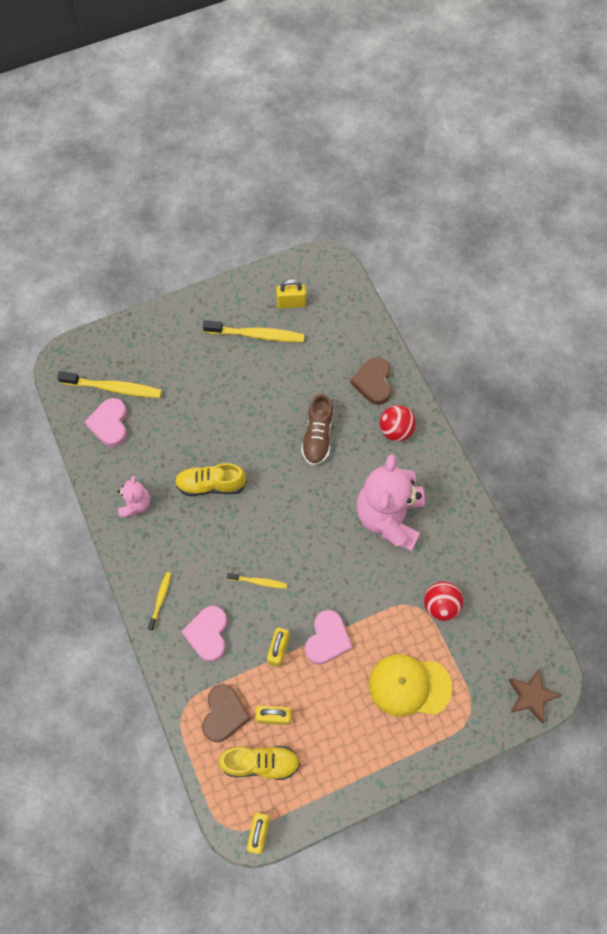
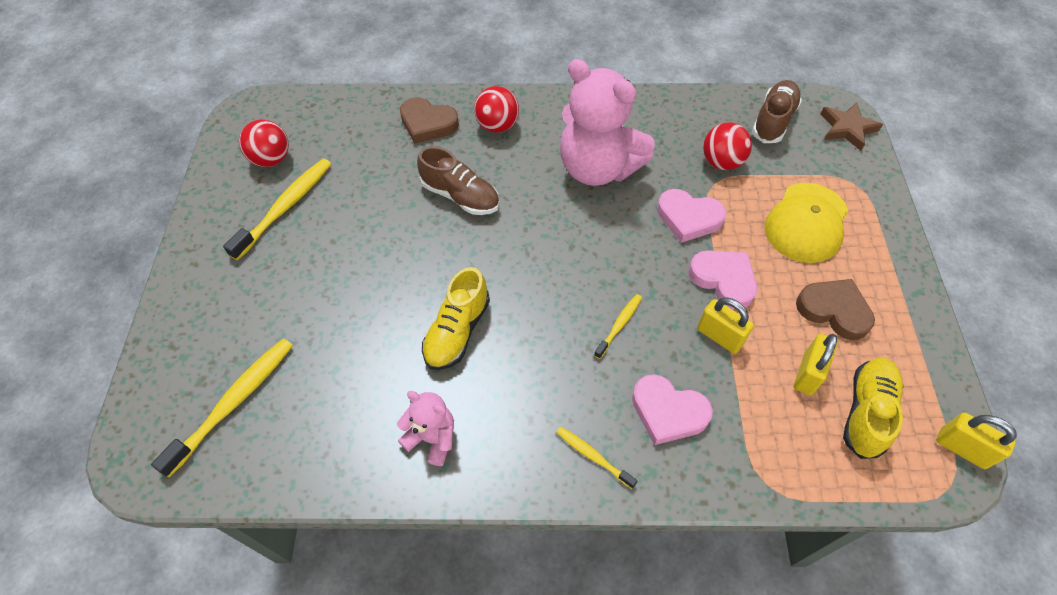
camera: 65 degrees left, 10 degrees down
pink heart [85,398,127,447] -> pink heart moved to [657,189,726,243]
brown heart [202,684,251,742] -> brown heart moved to [796,279,875,340]
yellow padlock [276,279,306,308] -> red ball [239,119,289,167]
none -> brown shoe [752,80,802,143]

